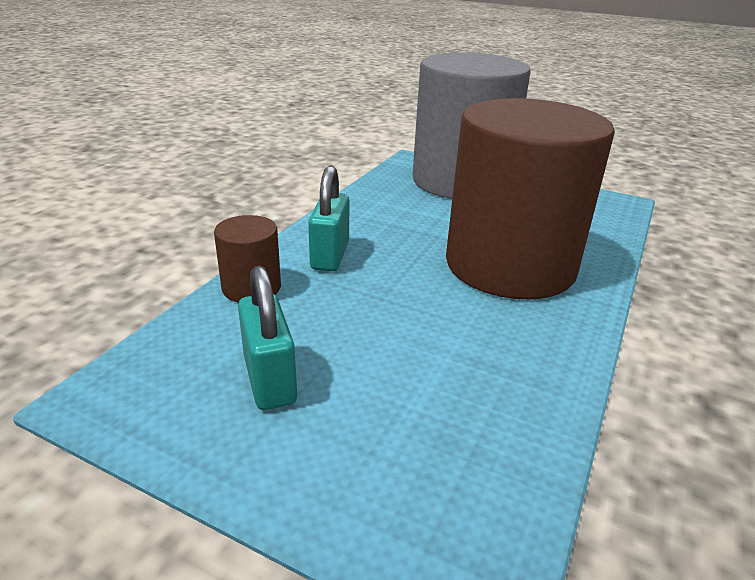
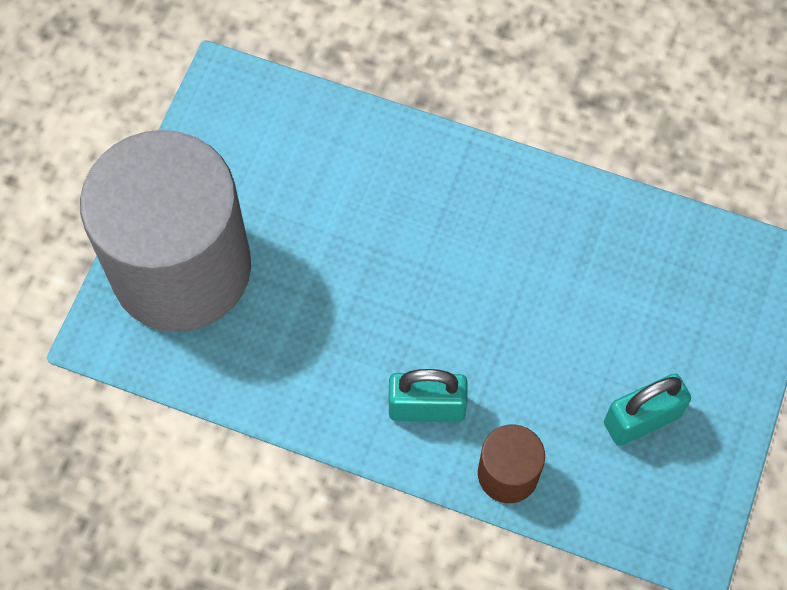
camera: 95 degrees left, 35 degrees up
brown cylinder [446,98,615,299] -> none

